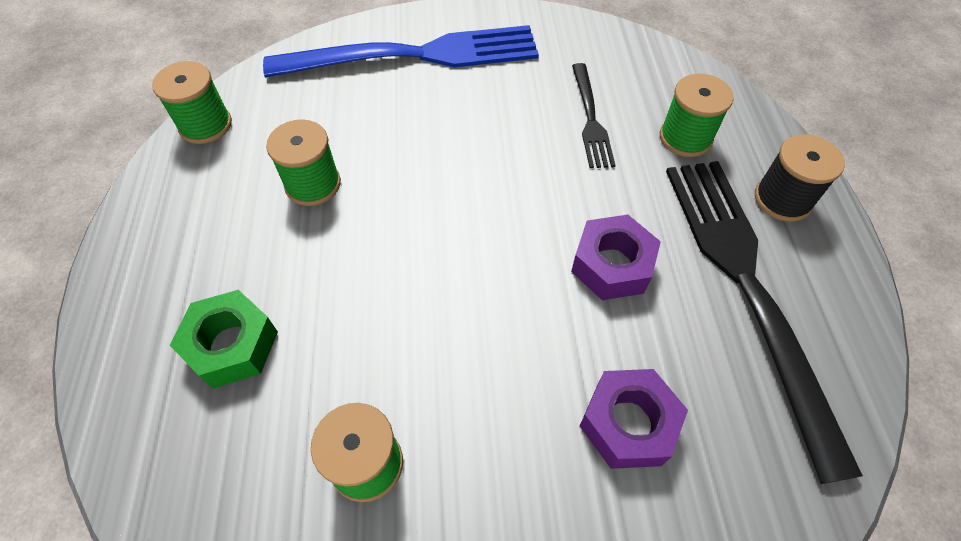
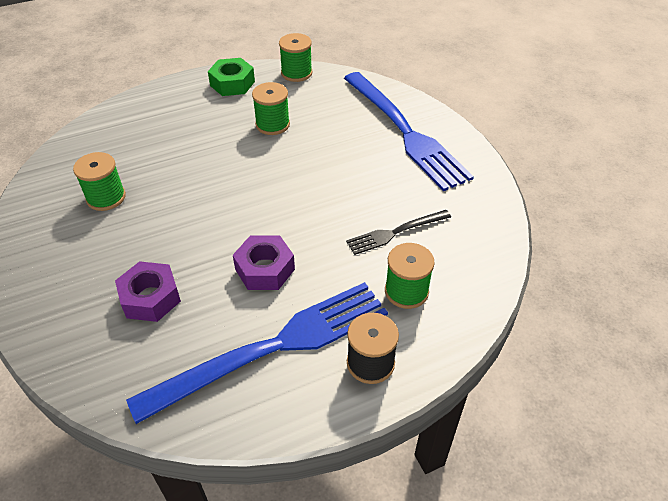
camera: 70 degrees right, 10 degrees down
green nut [170,290,278,388] -> green nut moved to [208,58,255,96]
black fork [666,161,863,484] -> blue fork [126,282,388,424]

